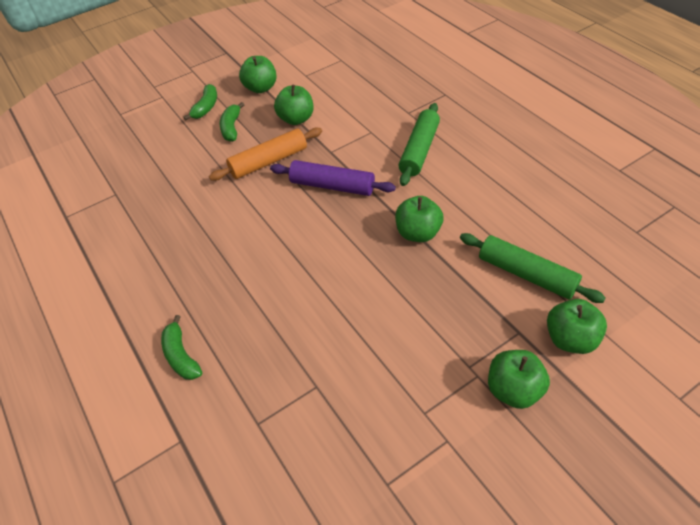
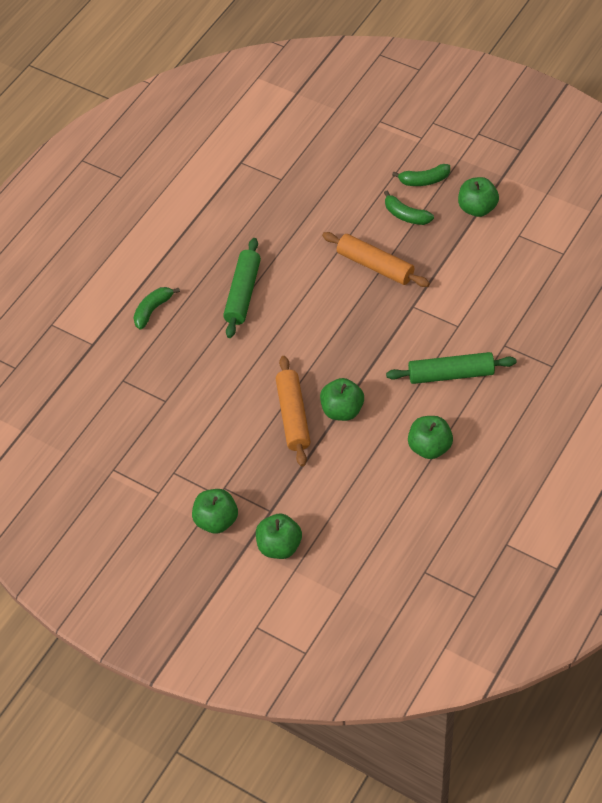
camera: 65 degrees right, 5 degrees up
green banana [219,102,245,142] -> green banana turned 120 degrees counterclockwise [384,191,434,225]
purple rolling pin [270,160,396,196] -> none
green apple [274,85,314,125] -> green apple moved to [408,416,453,459]
green rolling pin [460,233,606,303] -> green rolling pin moved to [223,238,261,338]
none -> orange rolling pin [276,356,310,467]

